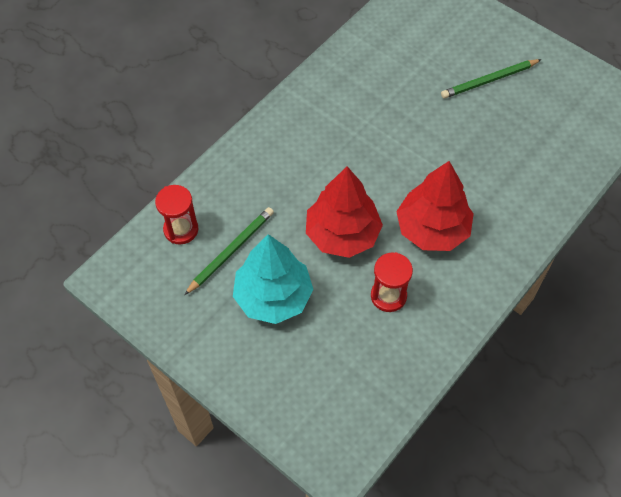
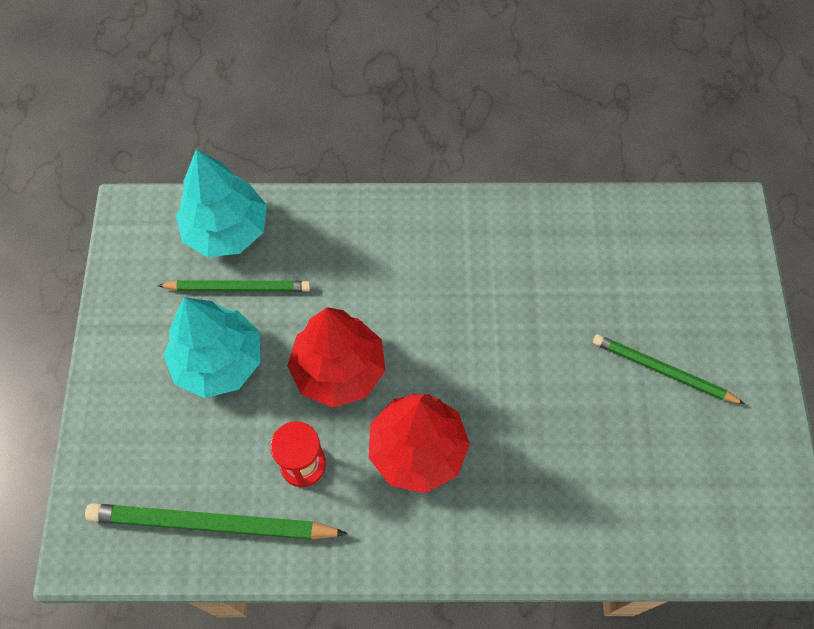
camera: 50 degrees right, 5 degrees up
red hourglass [155,185,198,245] -> turquoise tree [176,149,267,257]
none -> green pencil [85,503,348,540]

